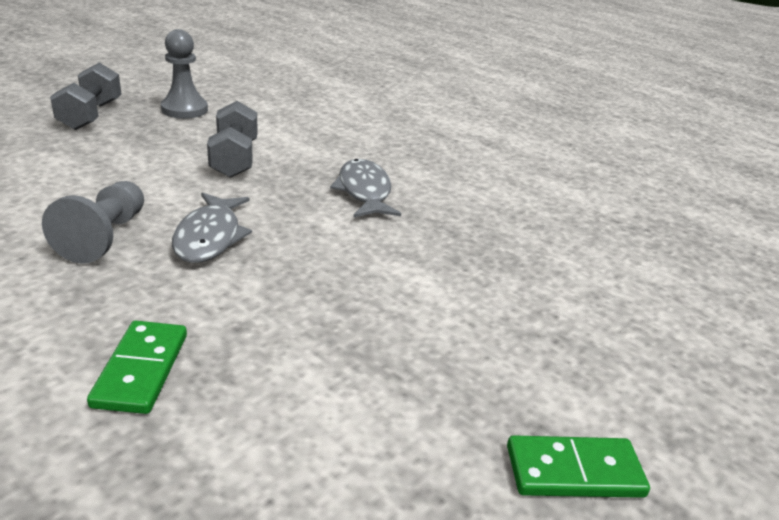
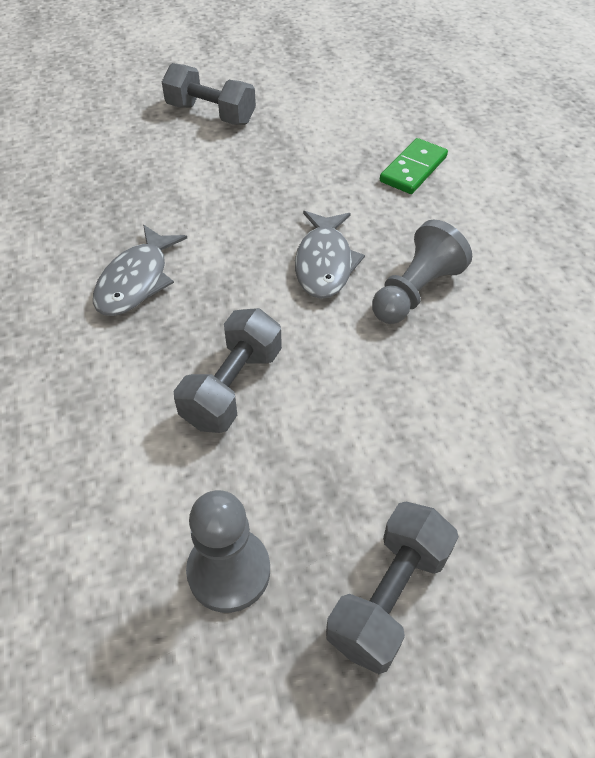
camera: 145 degrees left, 20 degrees up
grey fish [172,192,252,263] -> grey fish turned 150 degrees clockwise [295,211,365,299]
green domino [507,435,650,498] -> none
none -> grey dumbbell [162,63,256,125]

